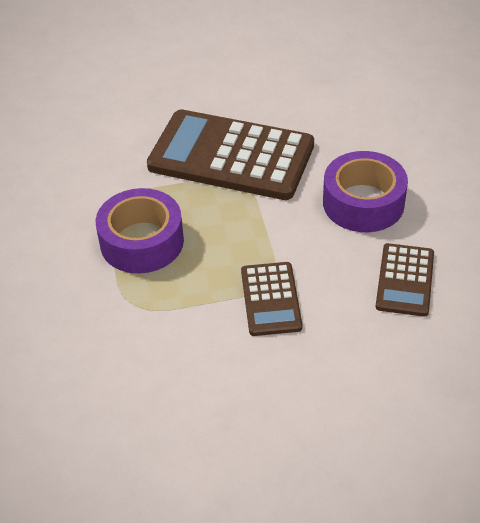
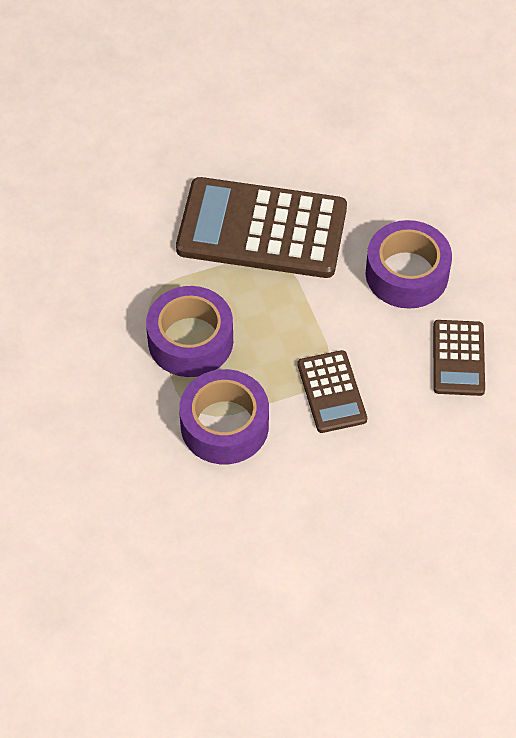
camera: 10 degrees left, 10 degrees up
none -> purple tape [179,369,269,464]

